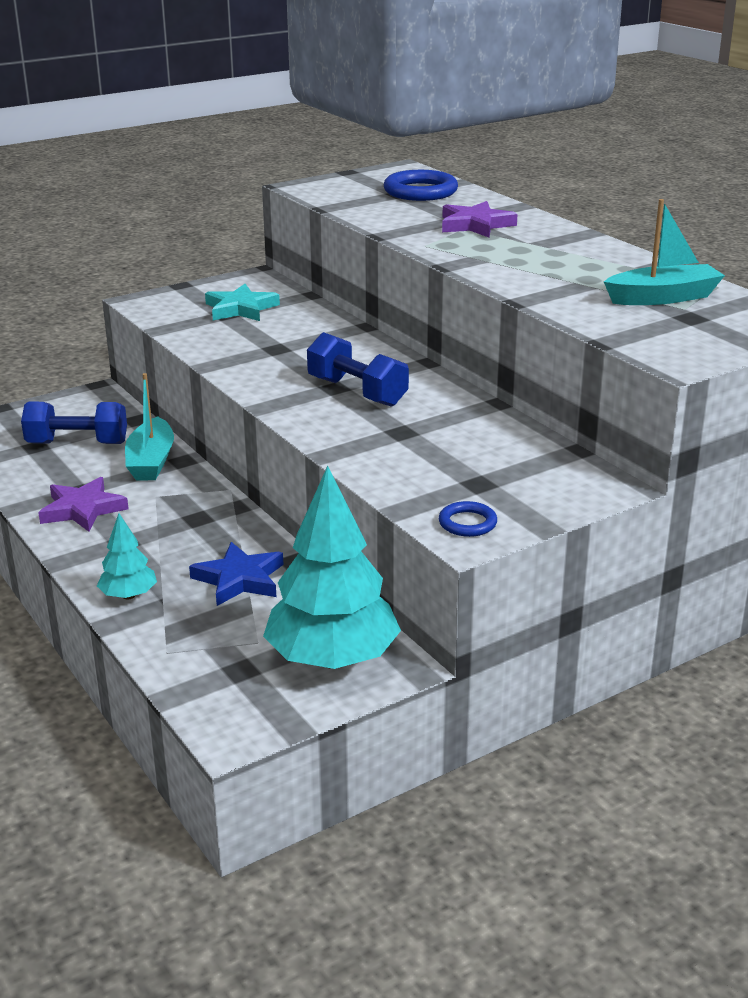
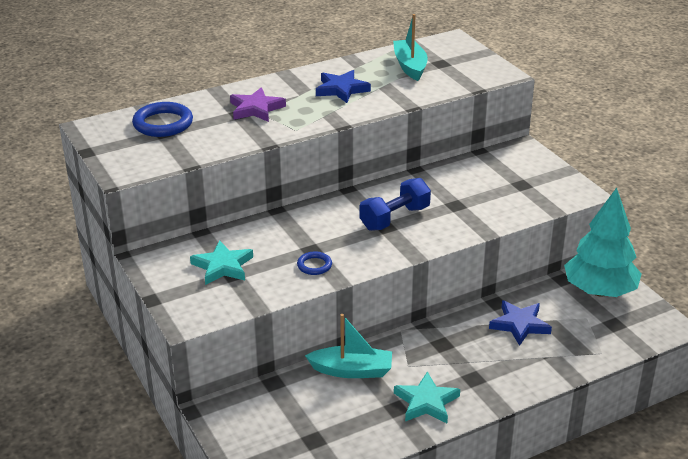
camera: 85 degrees left, 5 degrees up
blue dumbbell [21,402,127,444] -> none
purple star [38,477,129,532] -> turquoise star [394,372,460,423]
turquoise tree [97,513,157,599] -> none
blue ring [439,501,497,537] -> blue ring moved to [297,251,332,275]
none -> blue star [316,70,371,103]

